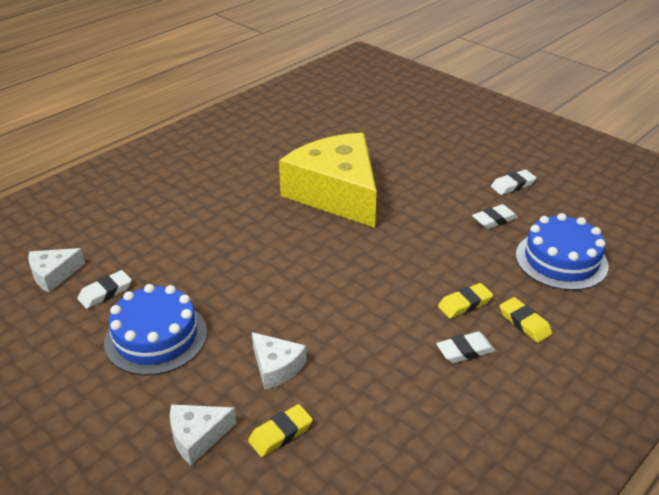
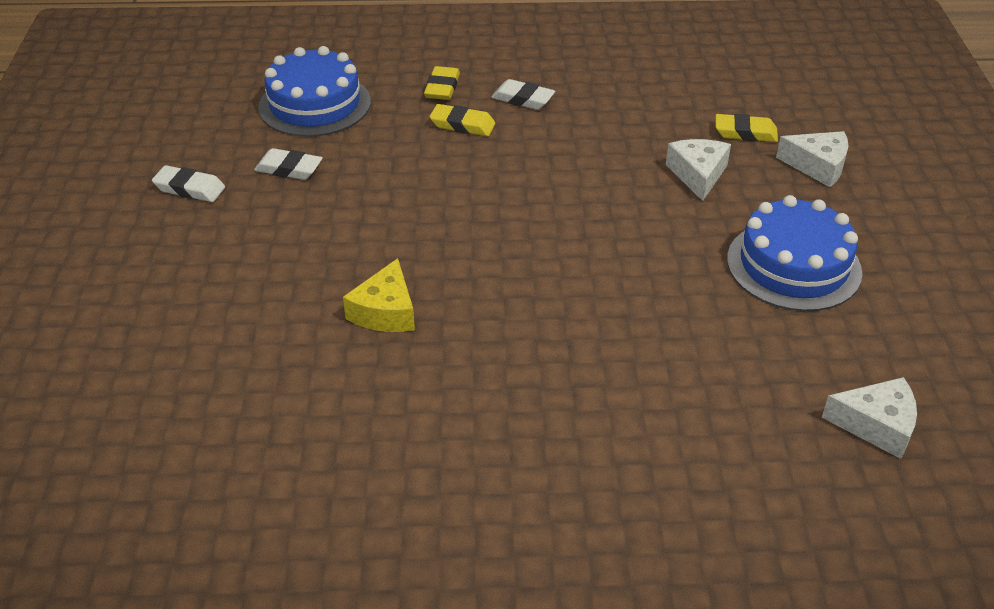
camera: 135 degrees left, 5 degrees up
white eraser [77,270,132,309] -> none
yellow cheese [279,133,377,228] -> yellow cheese [343,258,415,332], size x0.42

